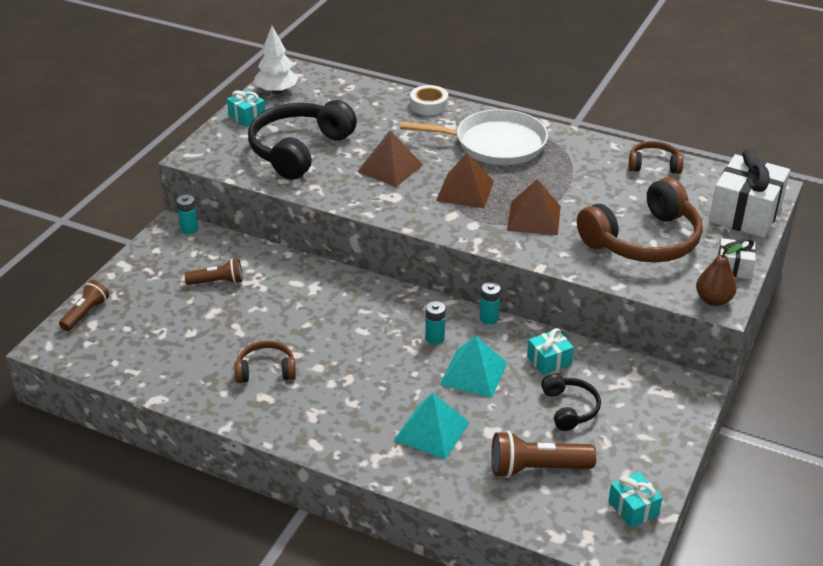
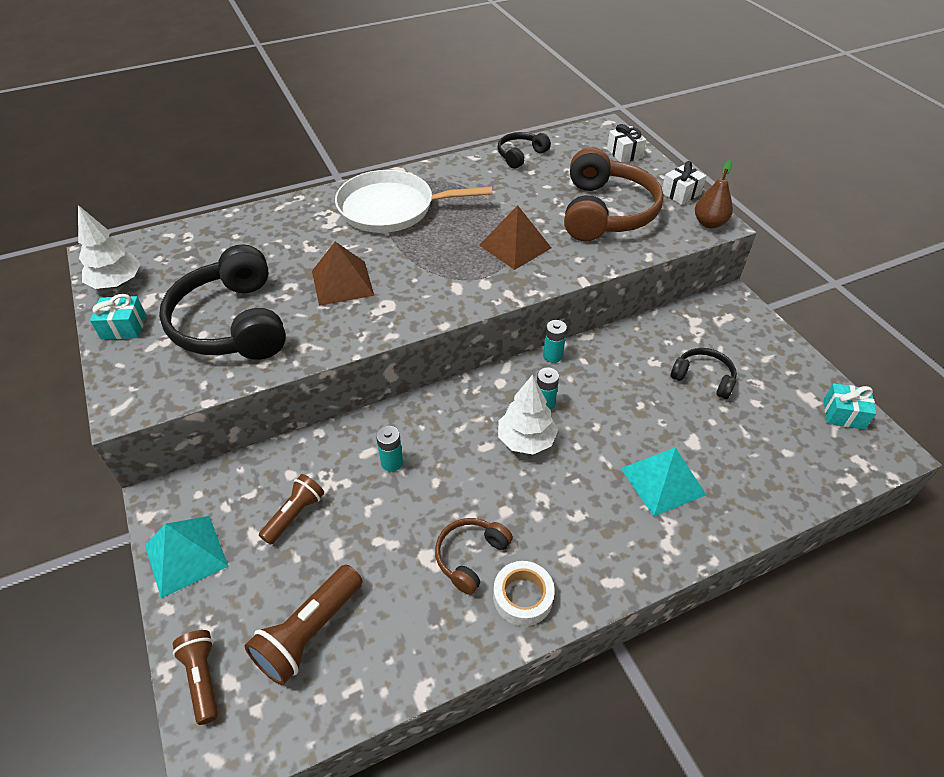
camera: 50 degrees left, 10 degrees up
turquoise battery [176,195,198,234] -> turquoise battery moved to [376,426,403,472]
white pan [400,109,548,165] -> white pan turned 135 degrees counterclockwise [335,170,492,233]
white tape [410,85,448,115] -> white tape moved to [493,561,555,626]
brown pyramid [436,153,494,208] -> none
turquoise pyramid [440,336,507,398] -> turquoise pyramid moved to [145,516,229,598]
brown flashlight [491,431,597,478] -> brown flashlight moved to [245,565,362,685]
turquoise gift [527,328,574,375] -> none
brown headphones [629,141,684,174] -> black headphones [497,132,551,169]
white gift [709,148,790,238] -> white gift [607,124,646,162], size x0.50
none -> white tree [498,375,558,454]

